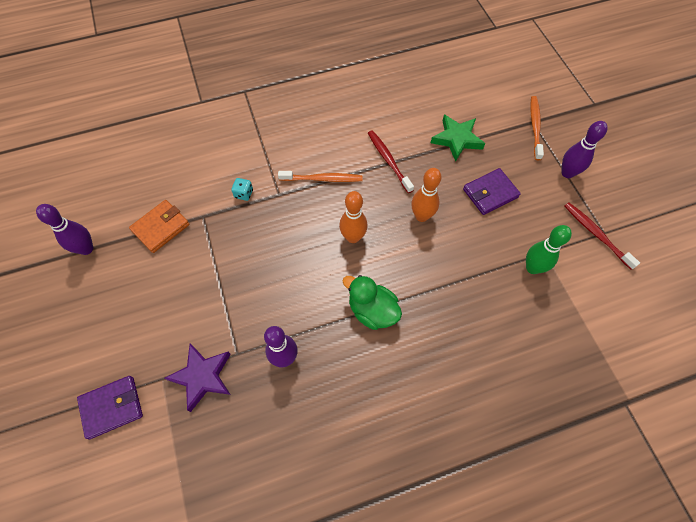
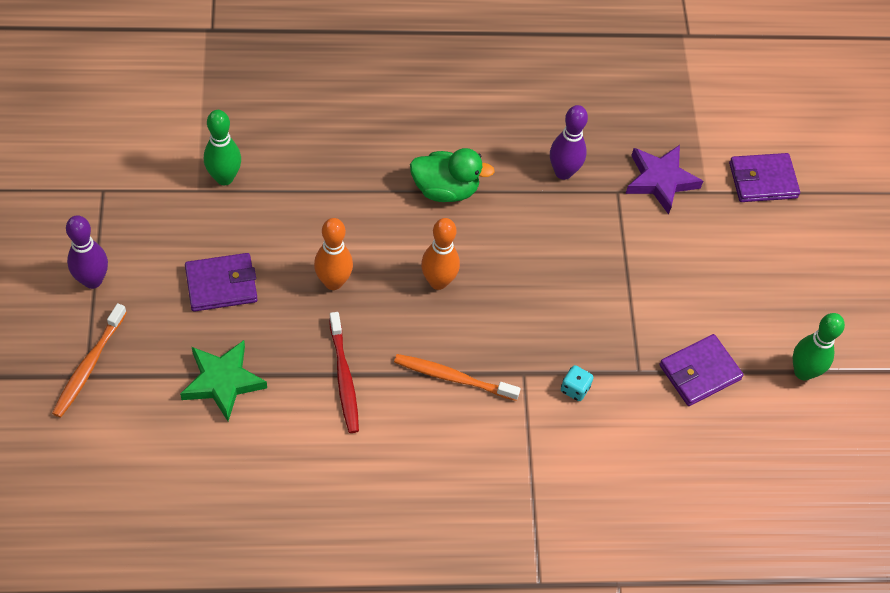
camera: 170 degrees left, 5 degrees down
purple bowling pin [36,204,93,255] -> green bowling pin [792,313,845,380]
orange wallet [129,200,190,253] -> purple wallet [659,334,743,406]
green duck [343,275,402,330] -> green duck turned 45 degrees counterclockwise [410,148,495,202]
red toothbrush [564,203,640,270] -> none

